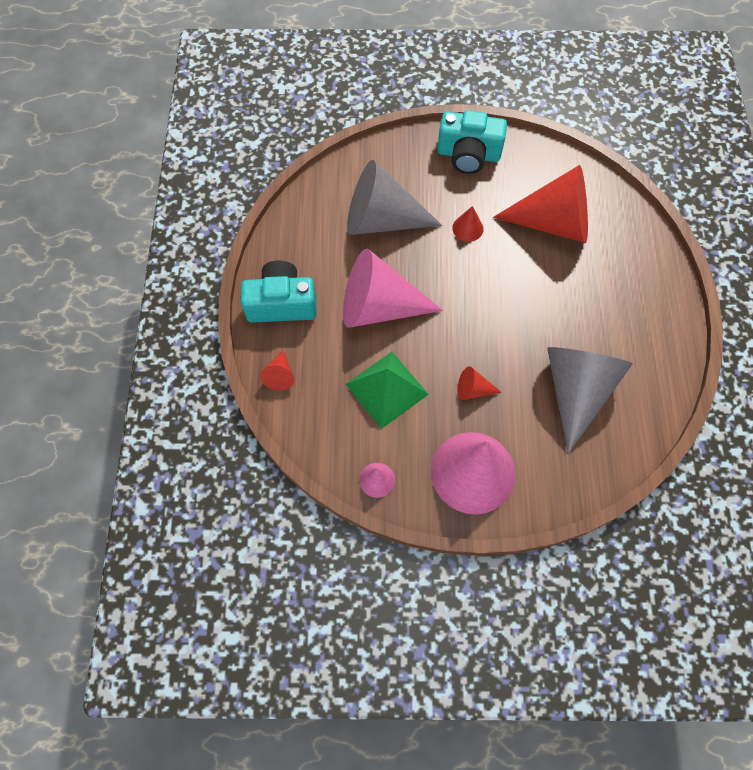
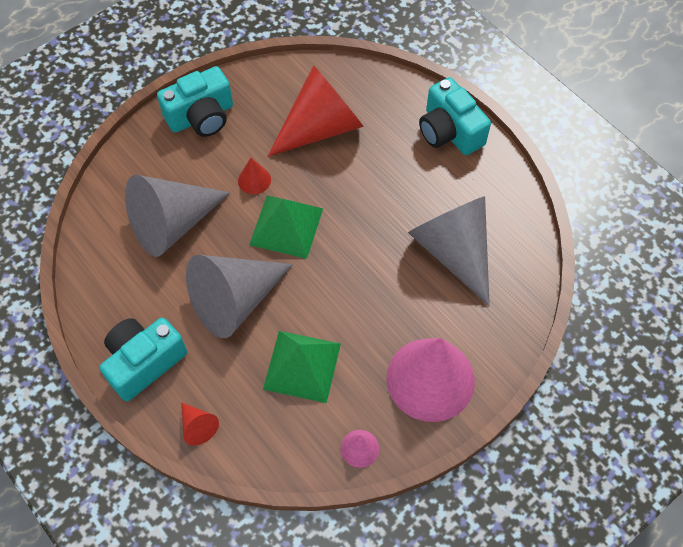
camera: 40 degrees left, 5 degrees down
pink cone [343,249,443,328] -> grey cone [186,255,293,338]
red cone [457,366,502,400] -> none
none -> green pyramid [249,196,323,259]
none -> turquoise camera [419,77,491,155]

